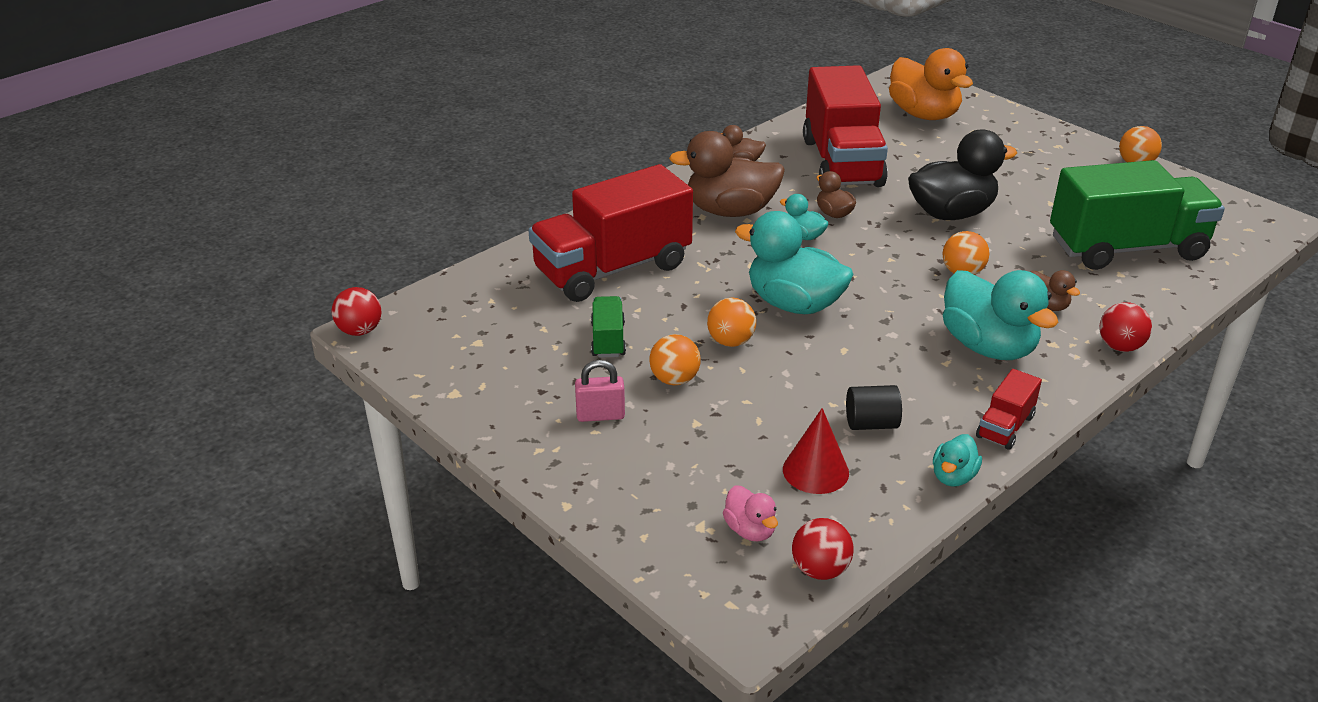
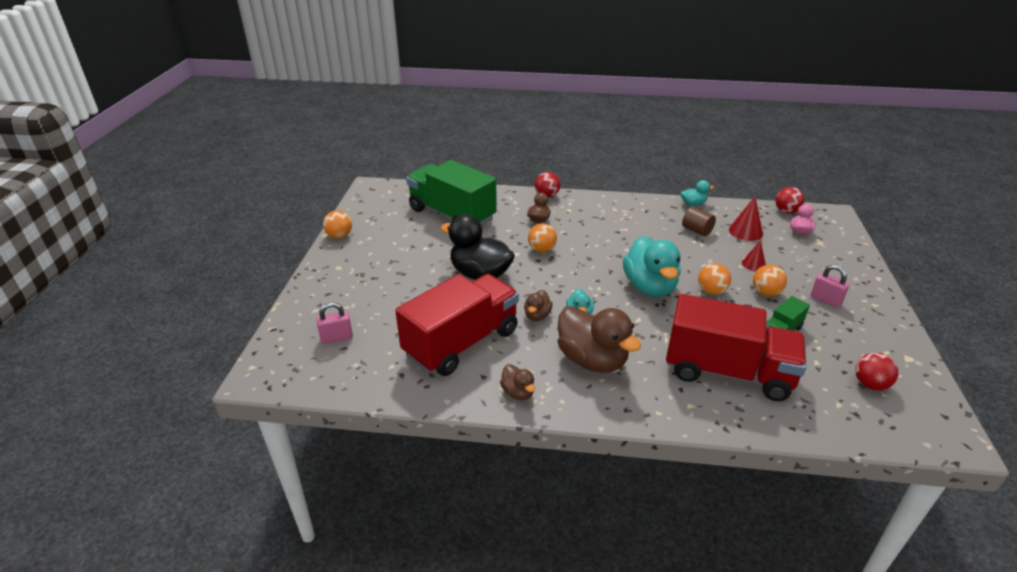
camera: 130 degrees left, 0 degrees up
red ball [332,287,381,336] -> red ball moved to [855,353,899,391]
black cylinder [846,385,902,430] -> brown cylinder [682,207,716,236]
orange duck [889,48,973,120] -> pink padlock [316,302,353,344]
turquoise duck [943,270,1059,360] -> none
red truck [976,369,1042,450] -> none
none -> red cone [742,240,766,271]

